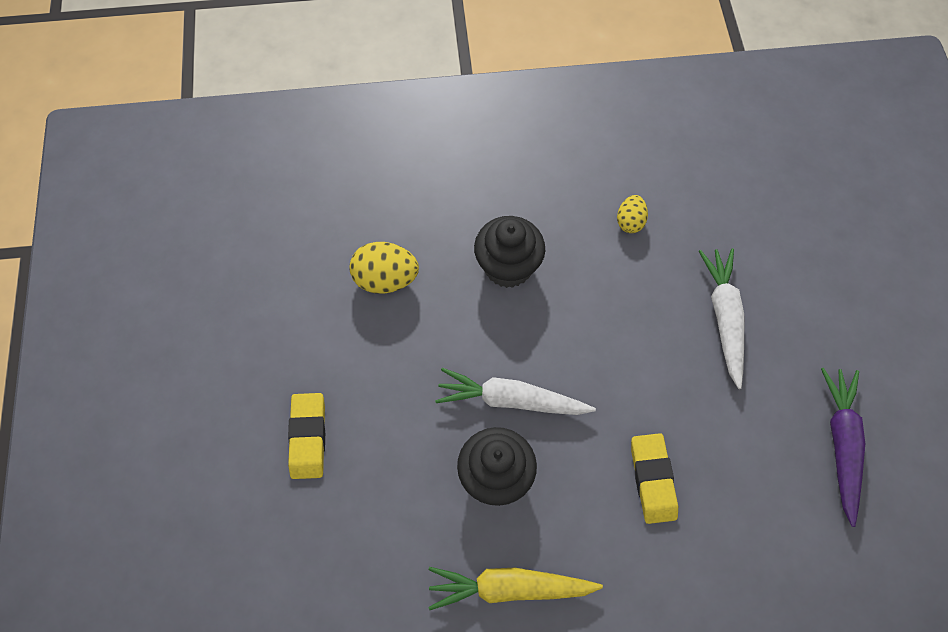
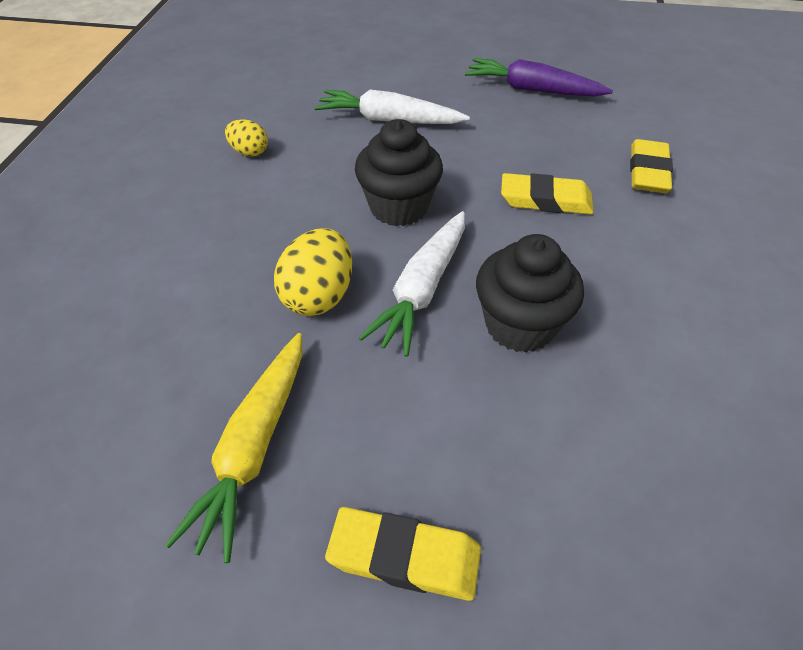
camera: 75 degrees left, 15 degrees down
yellow egg [350,242,419,294] -> yellow egg moved to [274,228,352,316]
yellow carrot [429,567,603,610] -> yellow carrot moved to [165,333,302,563]
black cupcake [474,216,545,288] -> black cupcake moved to [355,119,443,226]
none -> yellow eraser [630,139,673,193]

